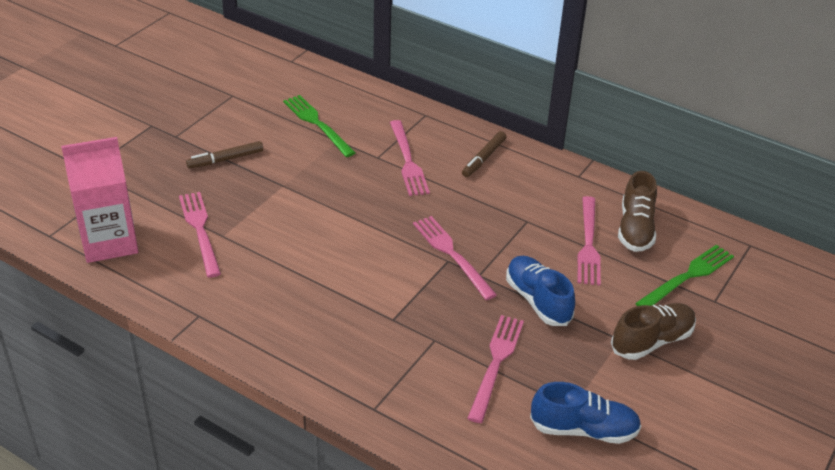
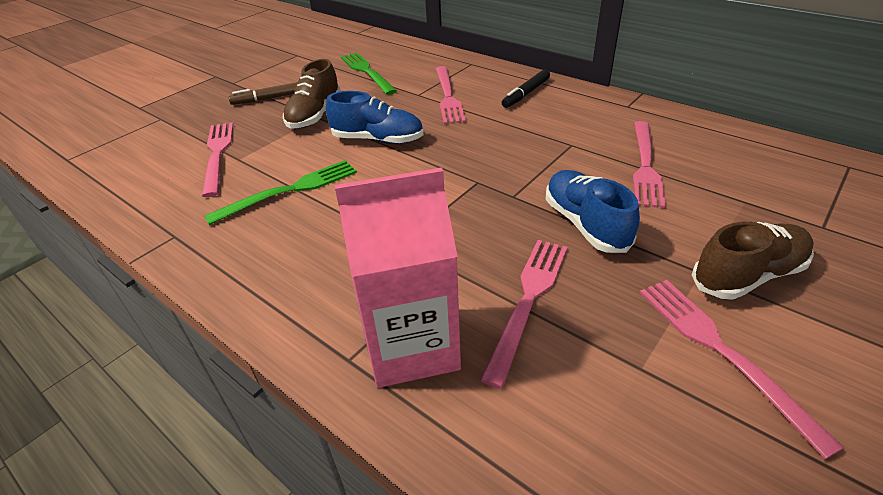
camera: 10 degrees right, 0 degrees up
pink carton [61,137,139,263] -> pink carton moved to [335,168,461,388]
pink fork [413,216,497,300] -> pink fork moved to [640,280,844,459]
brown marker [462,131,506,177] -> black marker [502,69,550,108]
blue shoe [530,382,641,444] -> blue shoe moved to [326,91,423,144]
brown shoe [618,171,657,252] -> brown shoe moved to [283,59,341,129]
green fork [635,245,734,306] -> green fork moved to [204,160,357,225]

